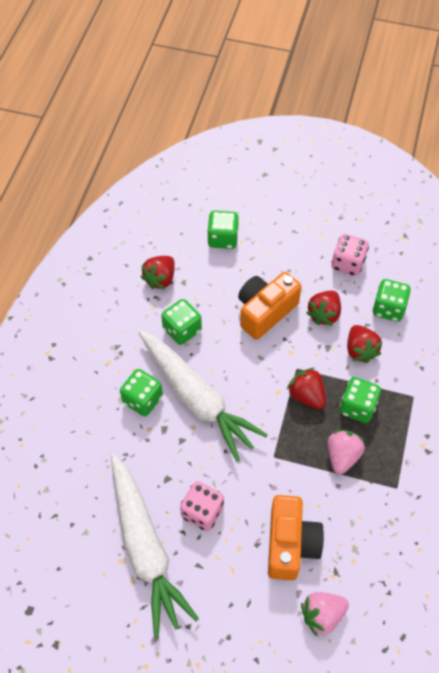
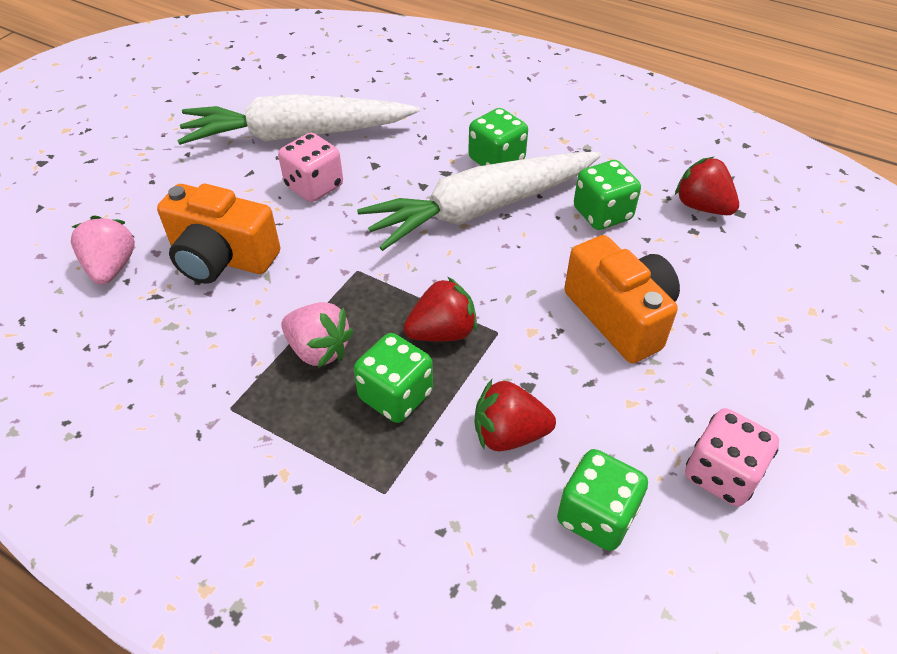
camera: 105 degrees right, 10 degrees down
green dice [207,211,239,249] -> none
red strawberry [306,291,341,326] -> none

